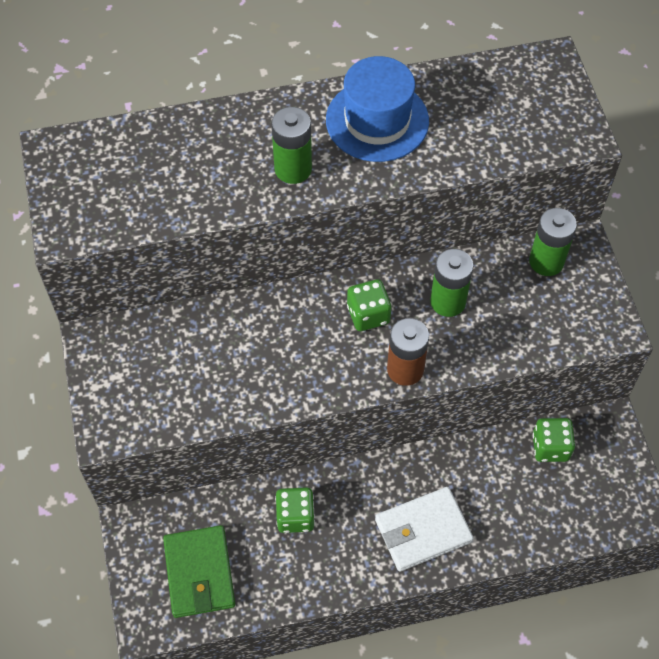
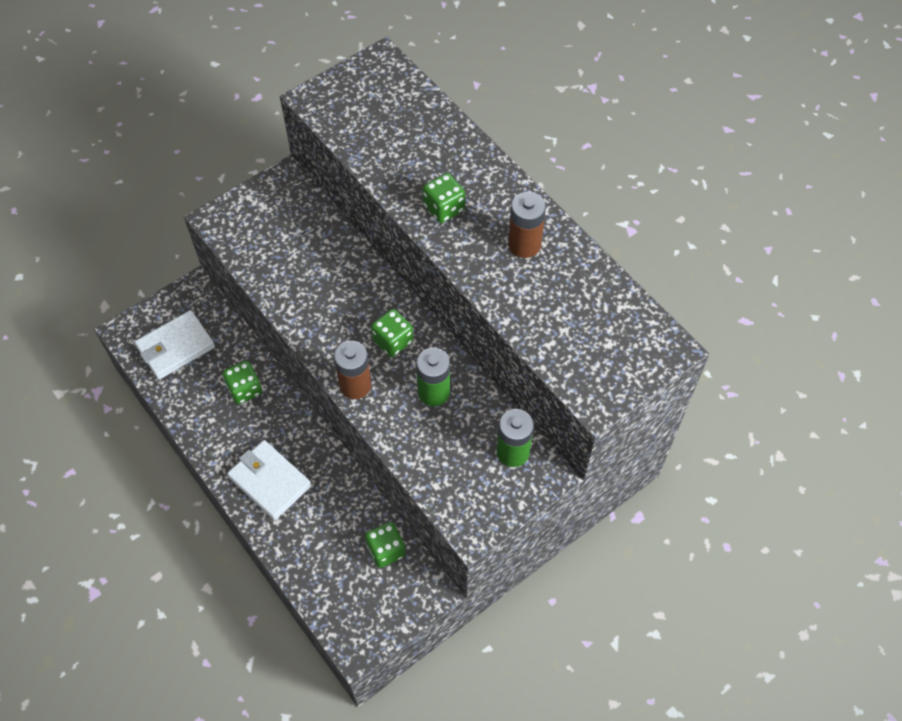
camera: 65 degrees right, 0 degrees up
green wallet [163,525,235,618] -> white wallet [134,310,215,379]
green battery [271,107,312,184] -> green dice [423,173,465,223]
blue hat [326,56,429,162] -> brown battery [508,192,546,258]

